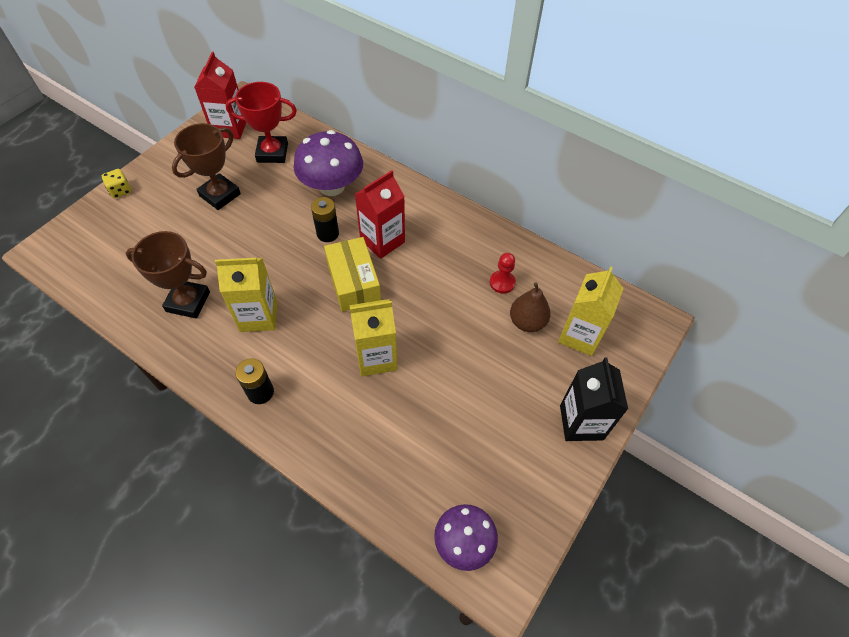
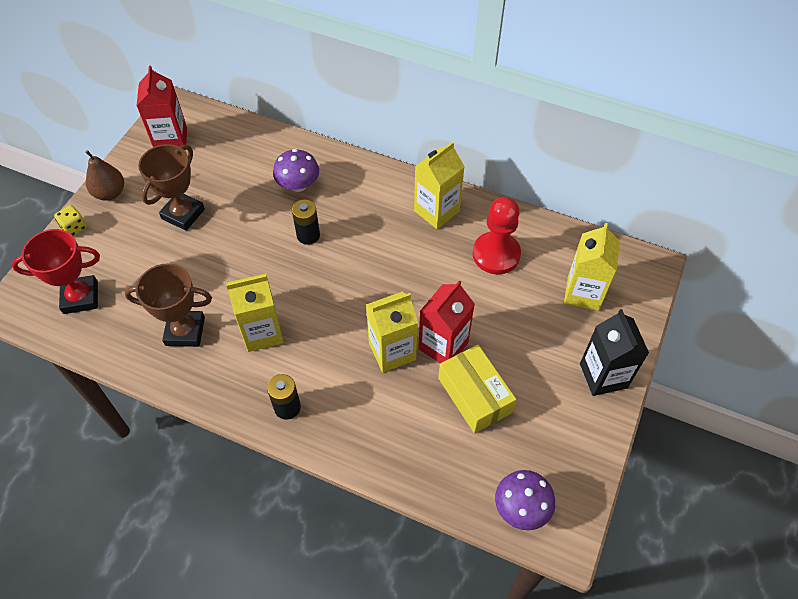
camera: 10 degrees left, 0 degrees up
red trophy [226,82,297,163] -> red trophy moved to [12,229,100,314]
purple mushroom [294,130,363,196] -> purple mushroom [273,149,319,192], size x0.65
yellow box [324,237,381,312] -> yellow box moved to [438,345,516,433]
red carton [355,170,405,259] -> red carton moved to [418,280,475,363]
red pawn [490,253,516,293] -> red pawn [473,197,521,274], size x1.84
brown pear [510,282,551,332] -> brown pear moved to [85,150,124,200]
none -> yellow carton [414,142,465,229]

